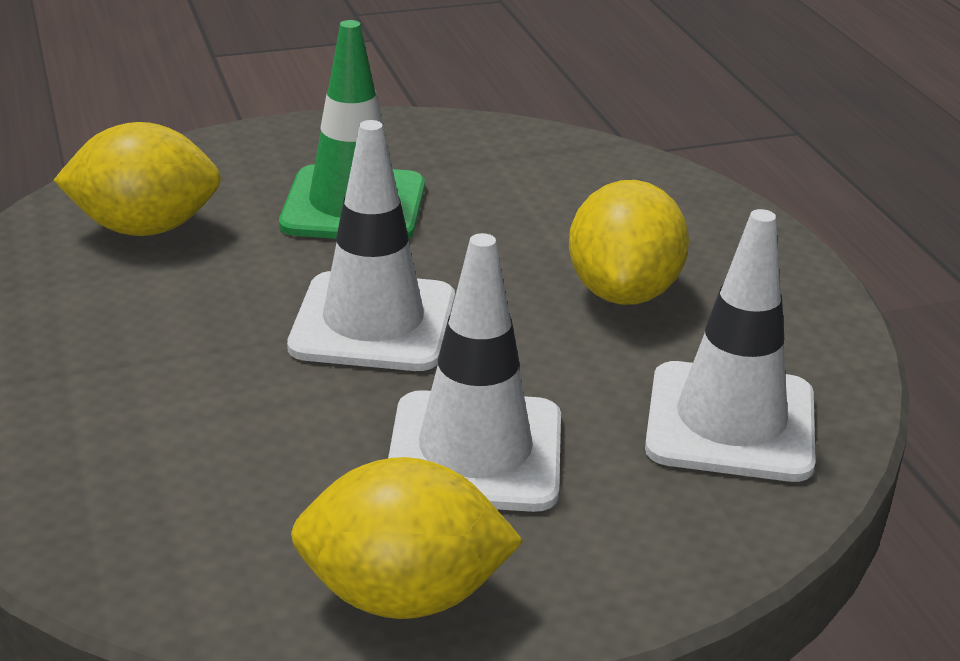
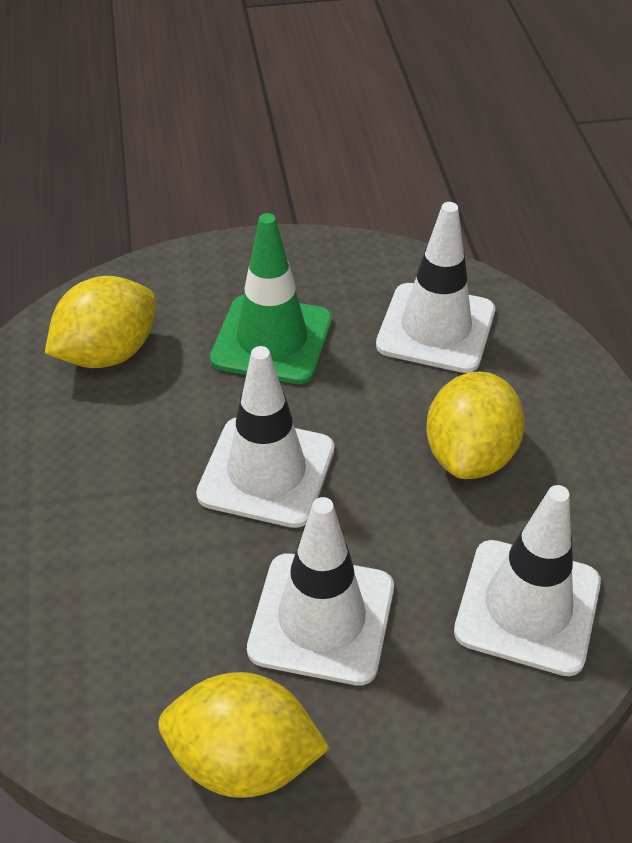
camera: 10 degrees right, 15 degrees up
yellow lemon [53,122,221,236] -> yellow lemon turned 45 degrees counterclockwise [45,276,156,368]
none -> white traffic cone [376,202,495,373]

